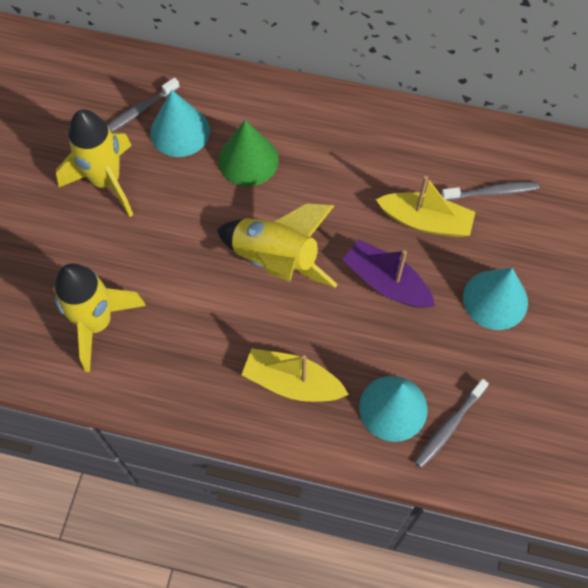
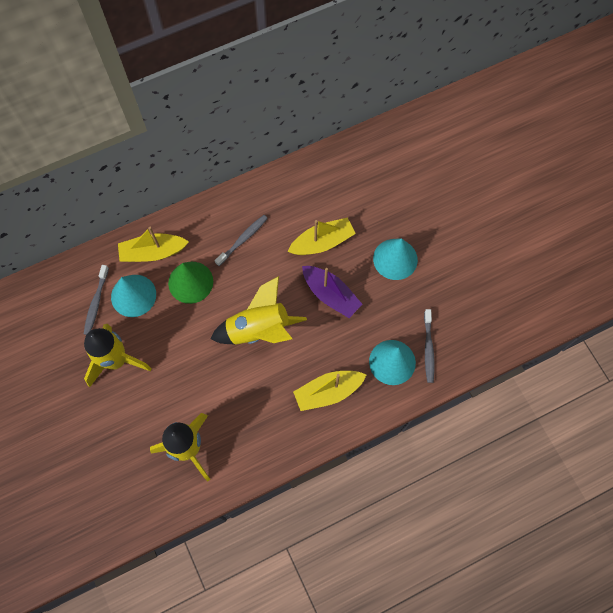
camera: 40 degrees left, 5 degrees up
purple boat [342,239,435,308] -> purple boat turned 135 degrees counterclockwise [302,266,362,318]
grey toothbrush [441,182,539,200] -> grey toothbrush moved to [214,215,268,266]
none -> yellow boat [118,227,189,262]

